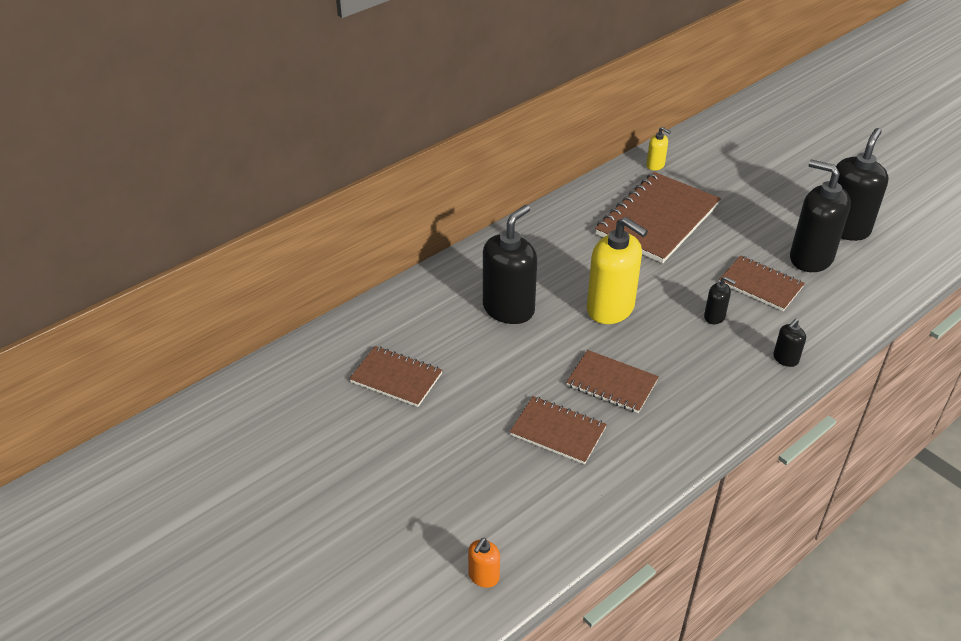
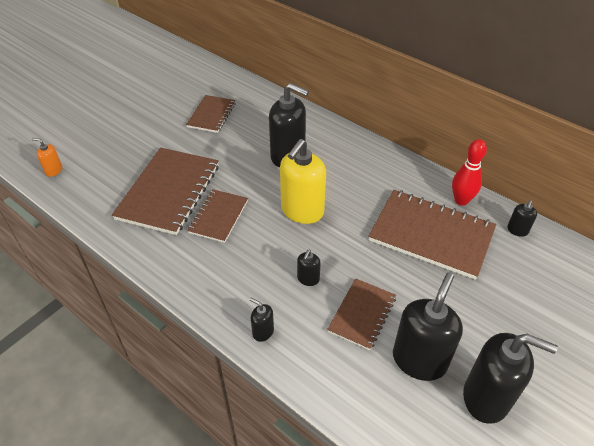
camera: 80 degrees right, 5 degrees up
brown notebook [510,396,607,465] -> brown notebook [112,147,219,235], size x1.77
yellow soap dispenser [646,127,671,171] -> black soap dispenser [507,200,537,237]
none -> red bowling pin [452,139,487,206]

